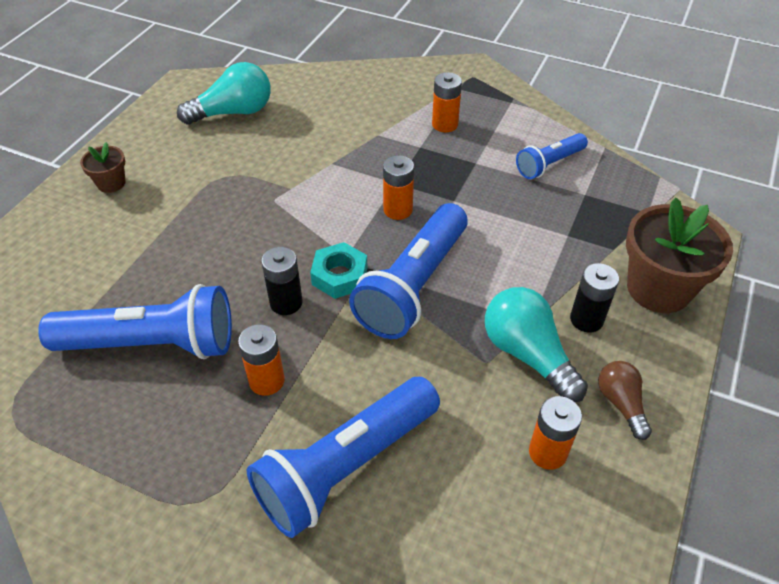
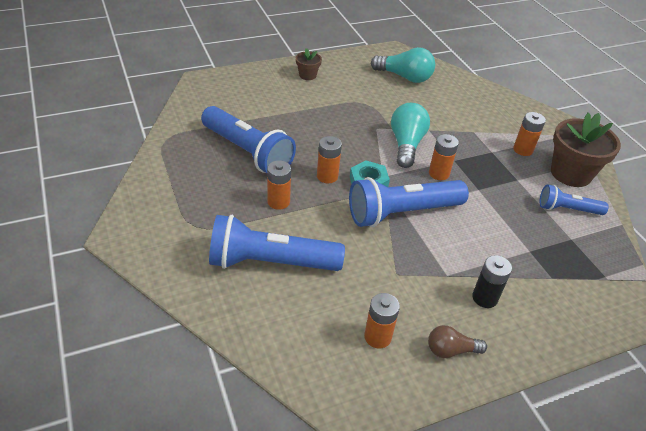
camera: 40 degrees right, 5 degrees down
black battery [261,247,303,315] -> orange battery [317,136,342,183]
turquoise light bulb [485,287,588,403] -> turquoise light bulb moved to [391,103,430,168]
brown light bulb [598,361,652,440] -> brown light bulb turned 120 degrees counterclockwise [428,325,487,358]
brown flower pot [626,197,733,313] -> brown flower pot moved to [551,113,621,187]

